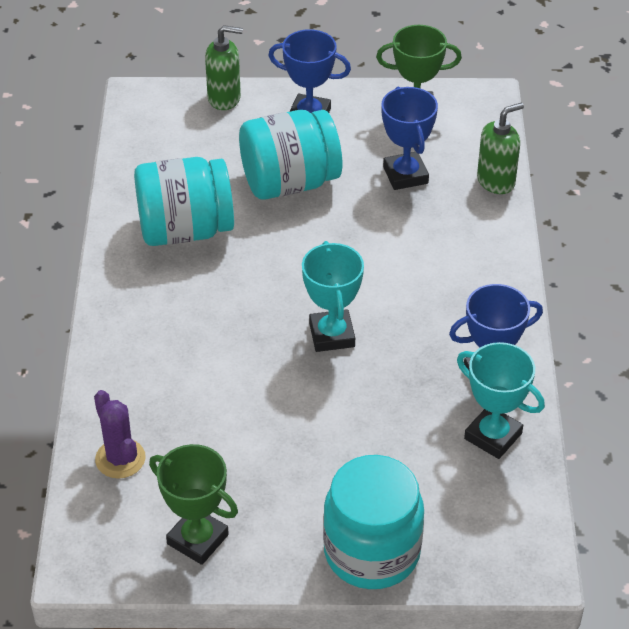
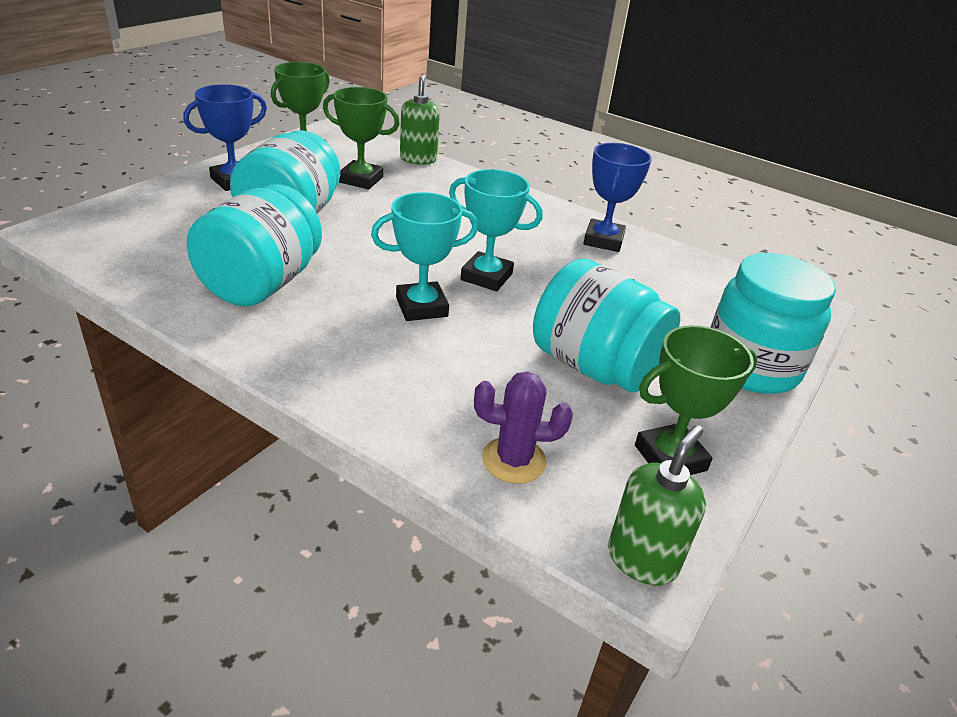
camera: 60 degrees left, 10 degrees down
green soap dispenser [205,25,243,110] -> green soap dispenser moved to [608,425,706,585]
blue trophy [381,87,438,190] -> green trophy [323,87,400,189]
turquoise trophy [457,342,545,459] -> turquoise trophy moved to [371,192,478,321]
none -> turquoise jar [533,258,680,393]

